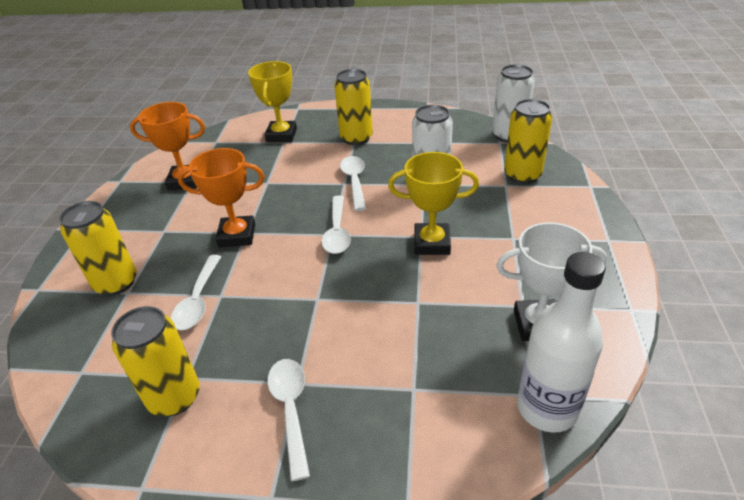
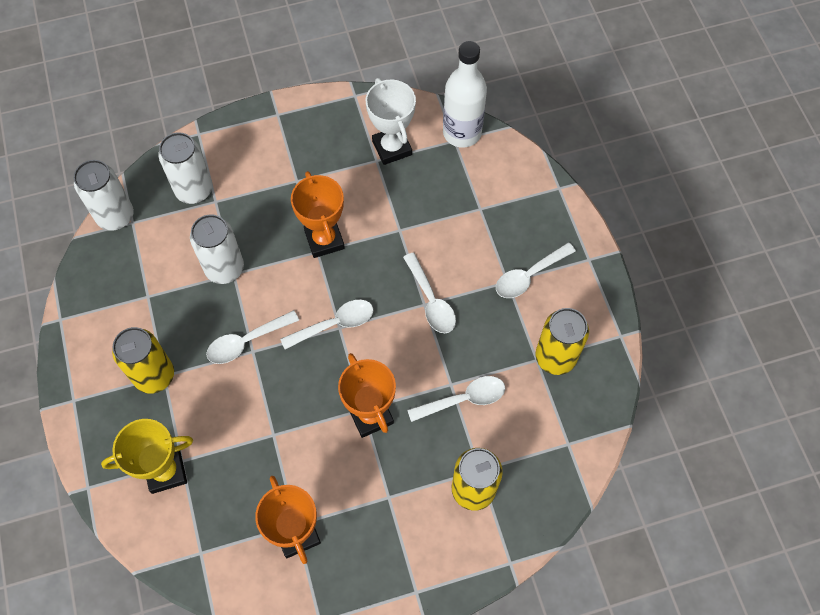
camera: 115 degrees left, 25 degrees up
yellow trophy [388,152,479,255] -> orange trophy [291,171,345,258]
yellow can [504,99,552,184] -> white can [158,132,212,204]
none -> white spoon [403,253,456,333]

